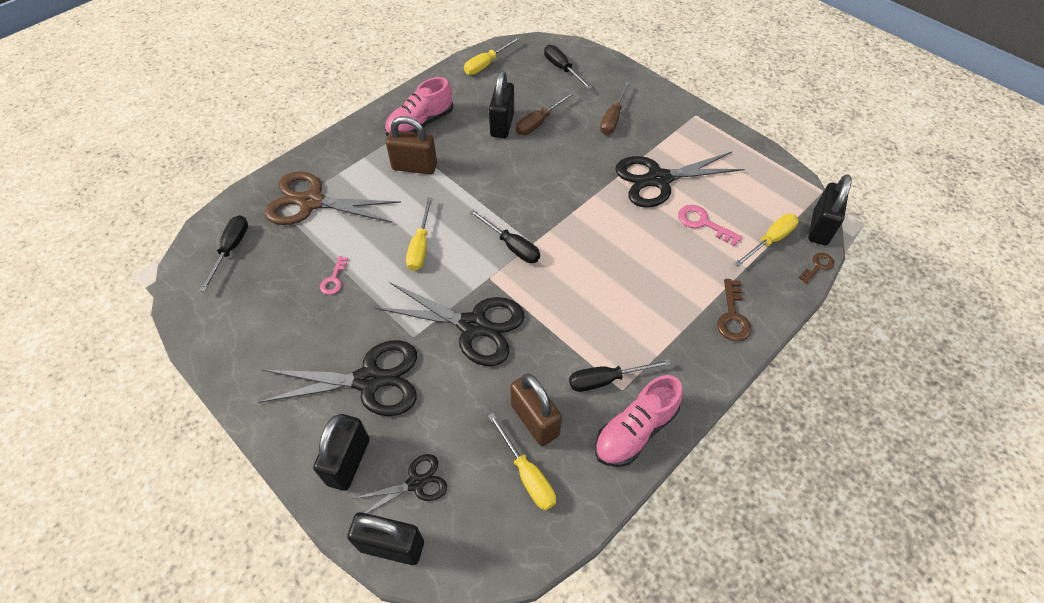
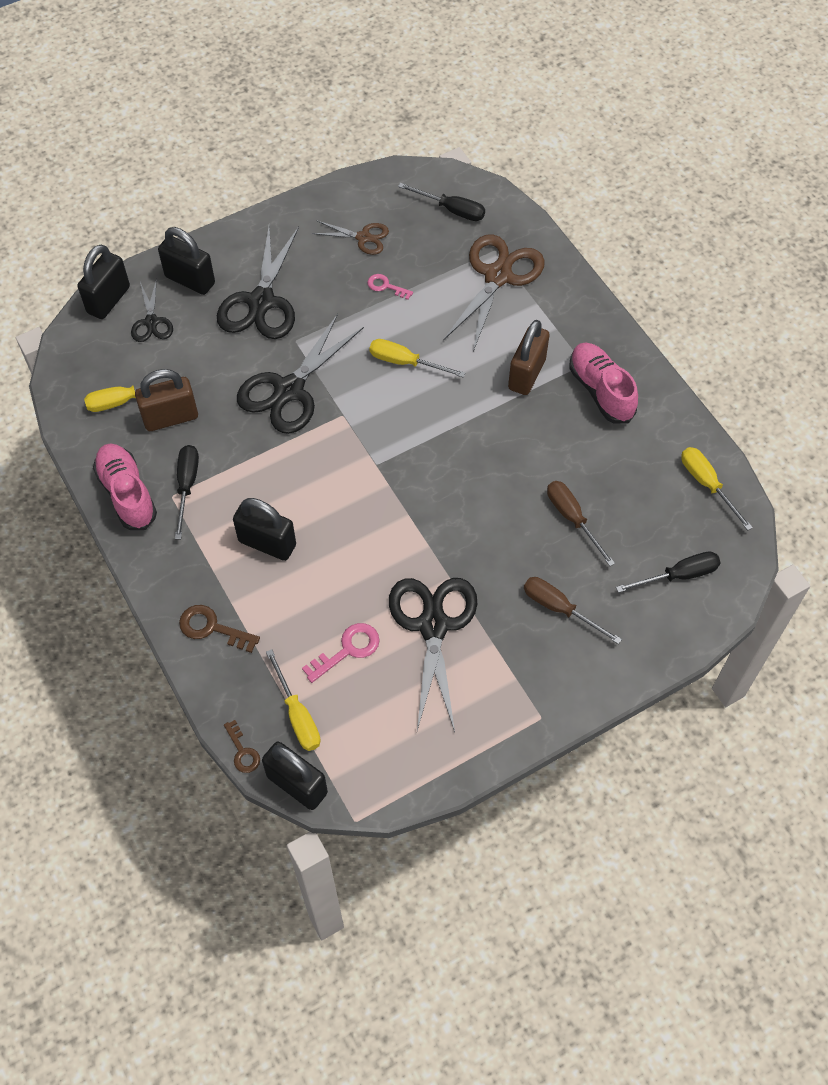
camera: 105 degrees right, 5 degrees up
black screwdriver [469,210,540,263] -> none
black padlock [489,71,514,138] -> black padlock moved to [233,498,296,561]
none -> brown scissors [312,221,389,255]

